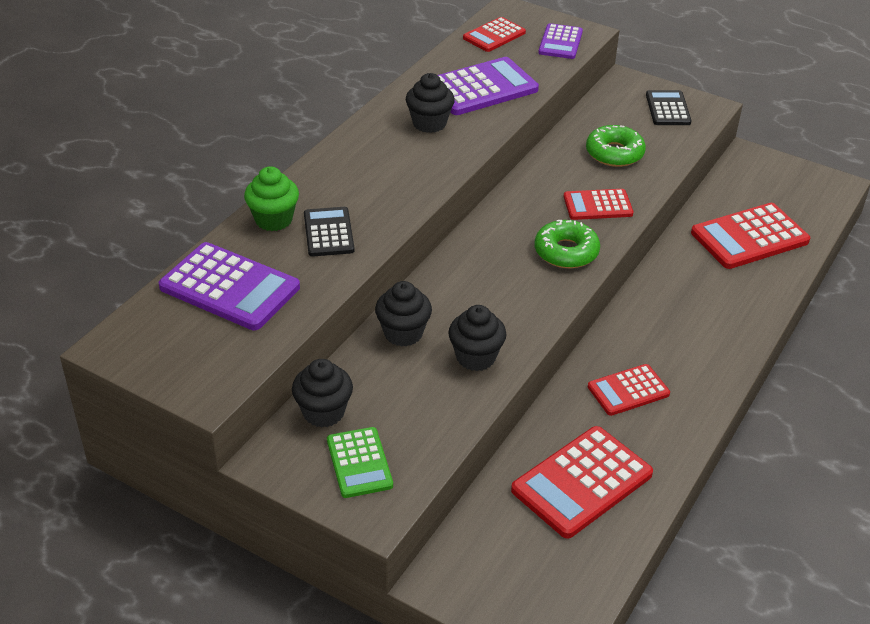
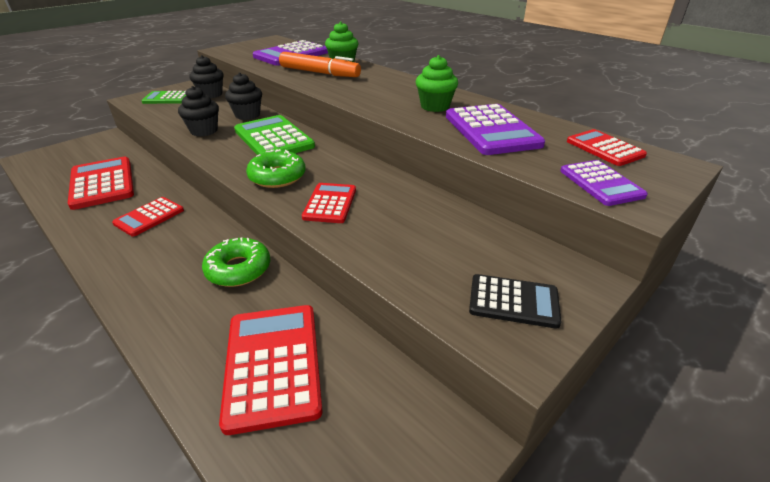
camera: 105 degrees right, 5 degrees down
black calculator [304,207,355,257] -> orange marker [279,52,361,77]
black cupcake [406,73,455,133] -> green cupcake [416,55,458,112]
purple calculator [538,23,583,59] -> purple calculator turned 135 degrees counterclockwise [560,160,648,206]
green donut [586,125,646,167] -> green donut moved to [202,238,270,287]
red calculator [588,364,670,416] -> red calculator turned 135 degrees counterclockwise [112,197,184,237]
none -> green calculator [234,115,315,155]

